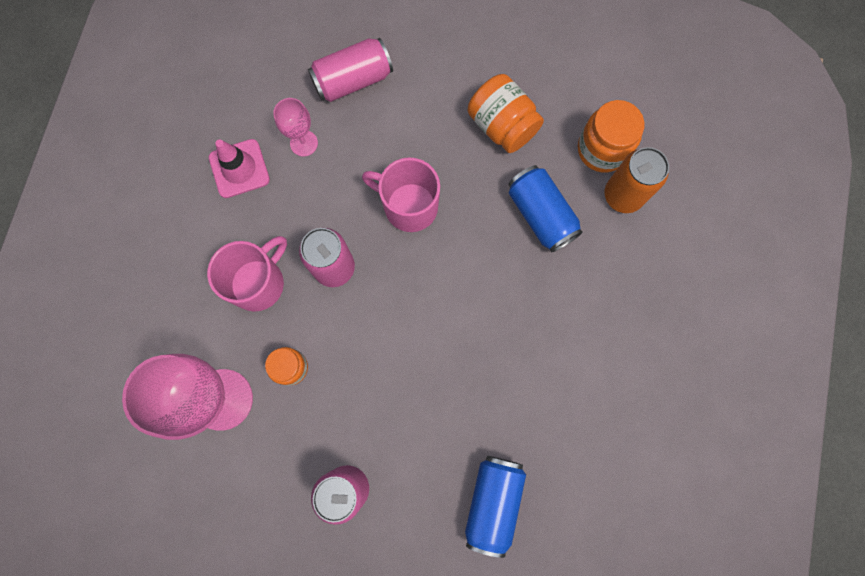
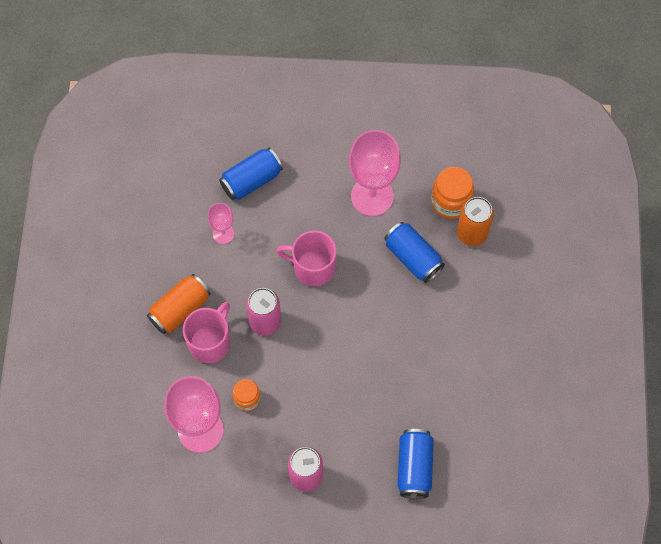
camera: 10 degrees left, 10 degrees down
pink traffic cone [209,139,270,198] -> none
pink can [308,38,393,102] -> blue can [219,148,283,200]
orange jar [467,74,544,153] -> pink goblet [349,130,401,216]
none -> orange can [147,274,211,334]

